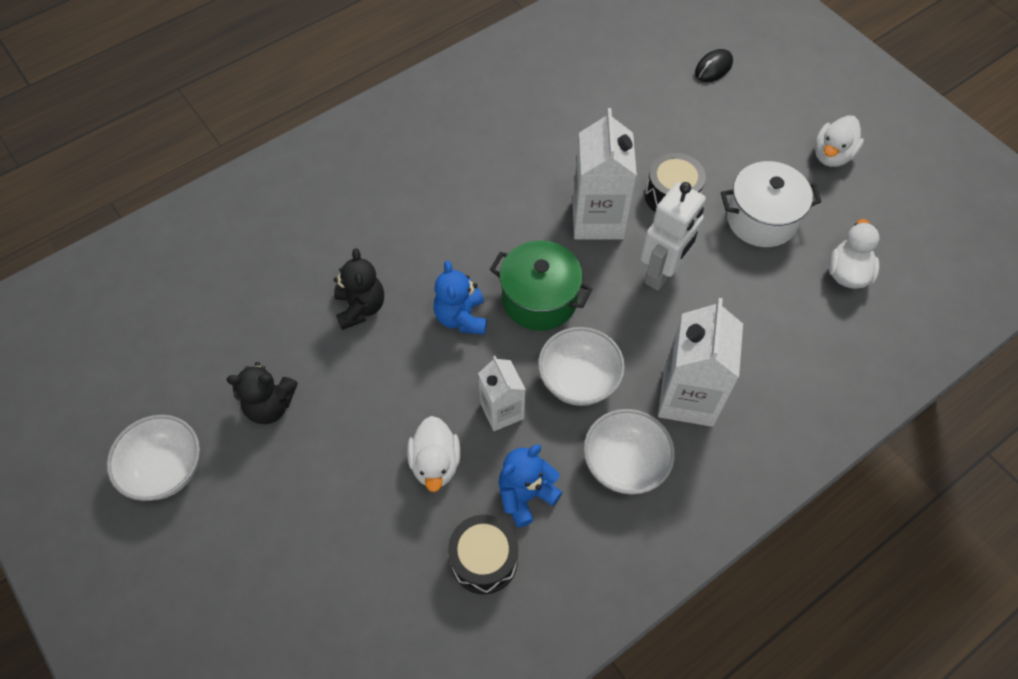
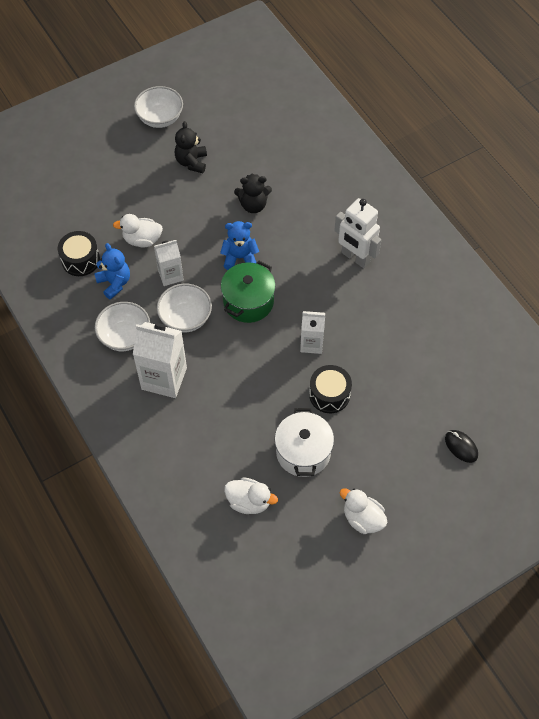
camera: 95 degrees right, 0 degrees up
white carton [572,108,637,239] -> white carton [300,311,325,354], size x0.61
white robot [641,182,706,291] -> white robot moved to [334,198,381,268]

